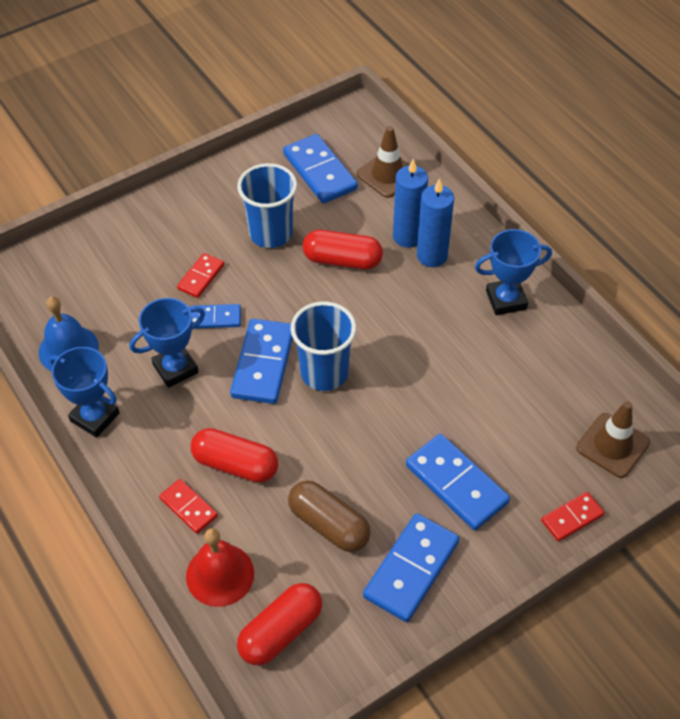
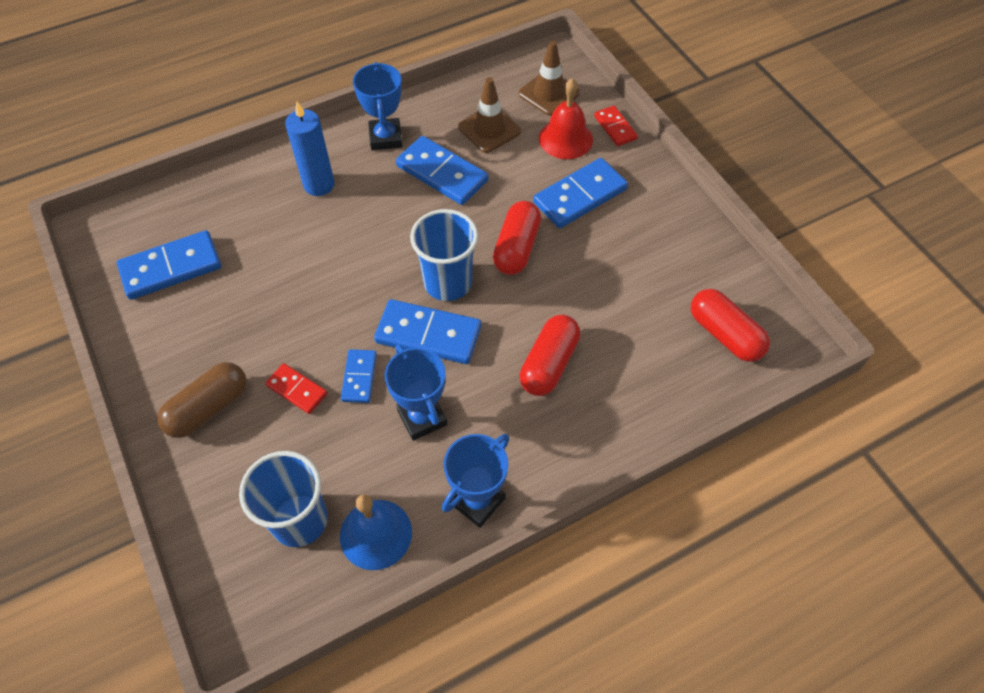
camera: 85 degrees left, 5 degrees up
red domino [159,479,218,534] -> none
red bell [186,528,254,607] -> red bell moved to [539,78,593,159]
blue cup [237,163,297,248] -> blue cup moved to [239,451,328,547]
brown capsule [288,480,371,552] -> brown capsule moved to [157,362,247,438]
red capsule [303,230,383,270] -> red capsule moved to [493,201,541,275]
brown traffic cone [357,126,410,198] -> brown traffic cone moved to [458,77,521,153]
blue domino [363,513,459,622] -> blue domino moved to [396,136,488,205]
blue candle [393,159,428,248] -> none

